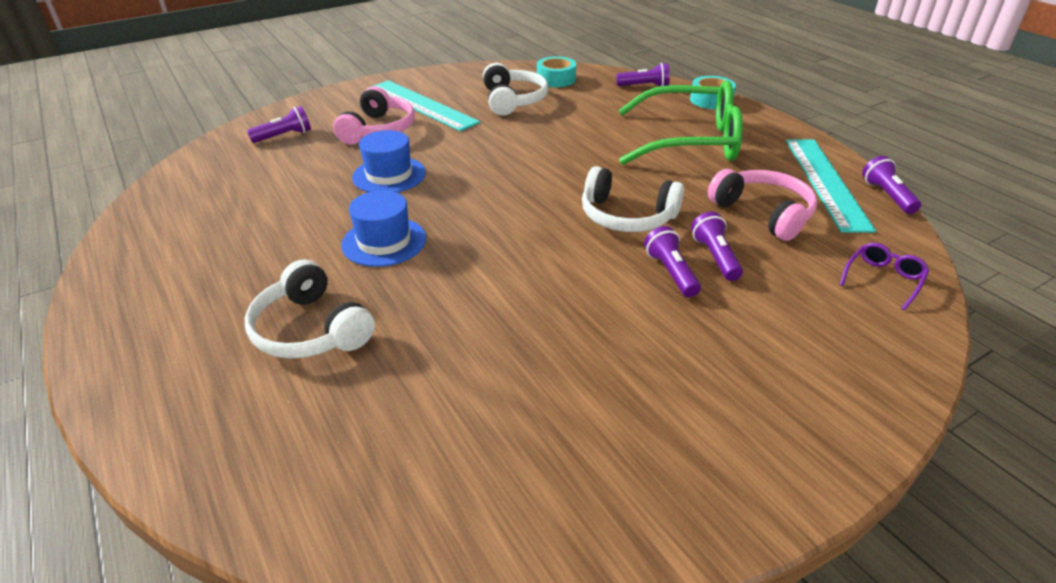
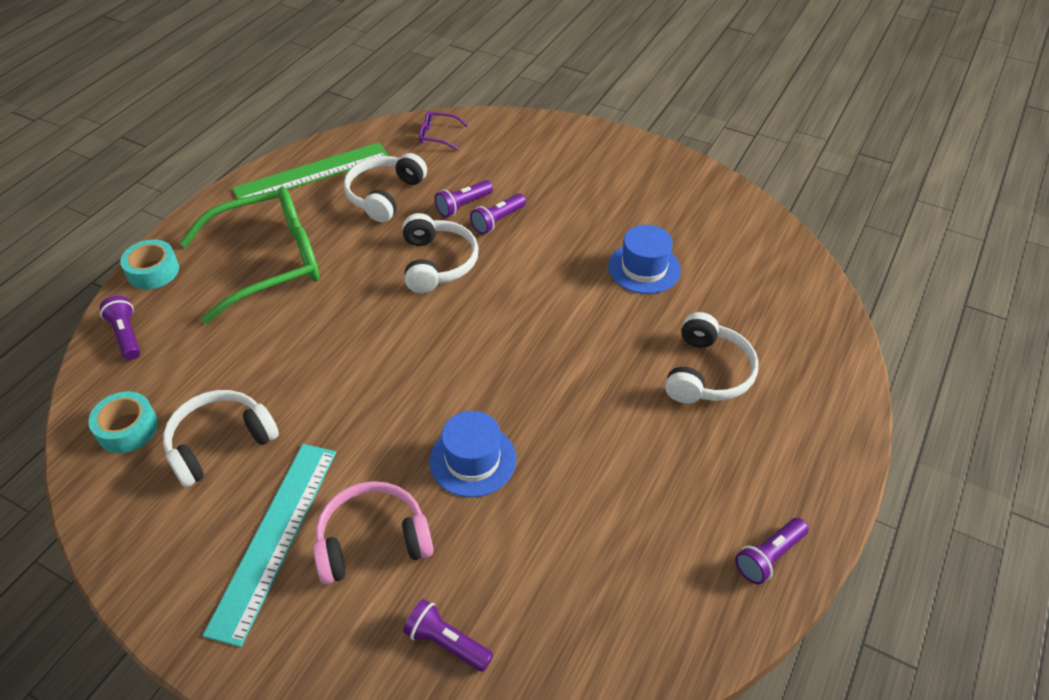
camera: 120 degrees left, 10 degrees up
blue hat [341,190,426,267] -> blue hat moved to [608,225,681,294]
green glasses [619,81,743,165] -> green glasses turned 90 degrees clockwise [180,187,319,323]
pink headphones [708,169,817,241] -> white headphones [344,153,427,222]
turquoise ruler [786,140,876,233] -> green ruler [232,142,389,199]
purple flashlight [862,156,921,214] -> purple flashlight moved to [735,518,808,585]

